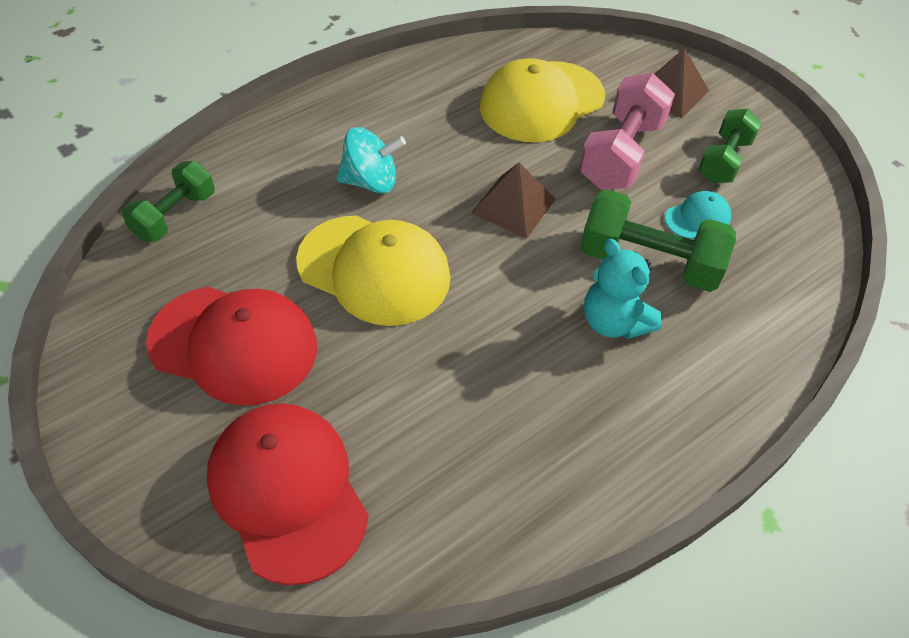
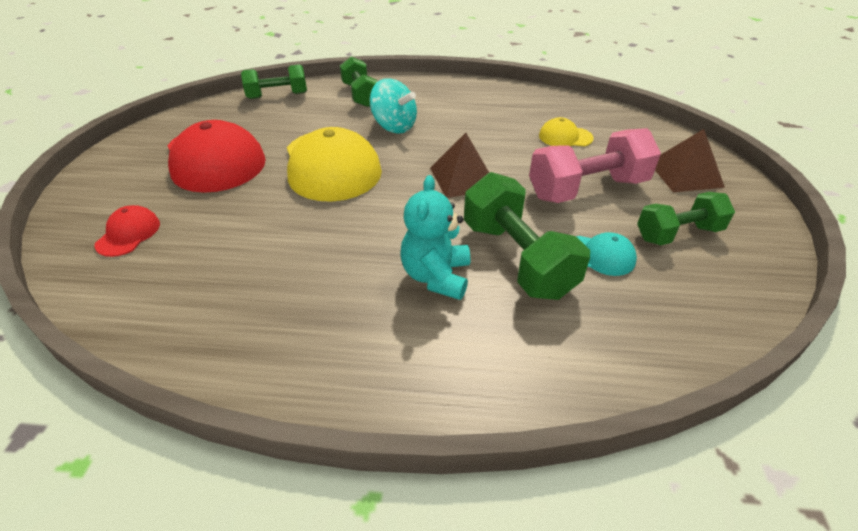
camera: 45 degrees right, 10 degrees down
red cap [207,403,369,585] -> red cap [95,205,160,257], size x0.46
yellow cap [480,58,605,142] -> yellow cap [539,117,594,146], size x0.46
none -> green dumbbell [340,56,378,107]

